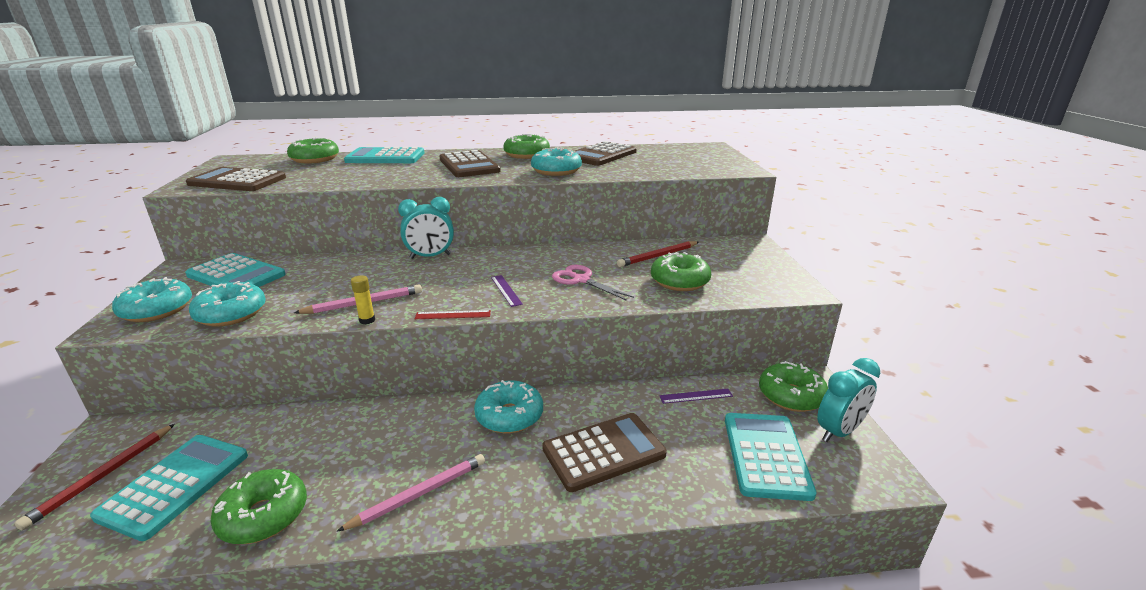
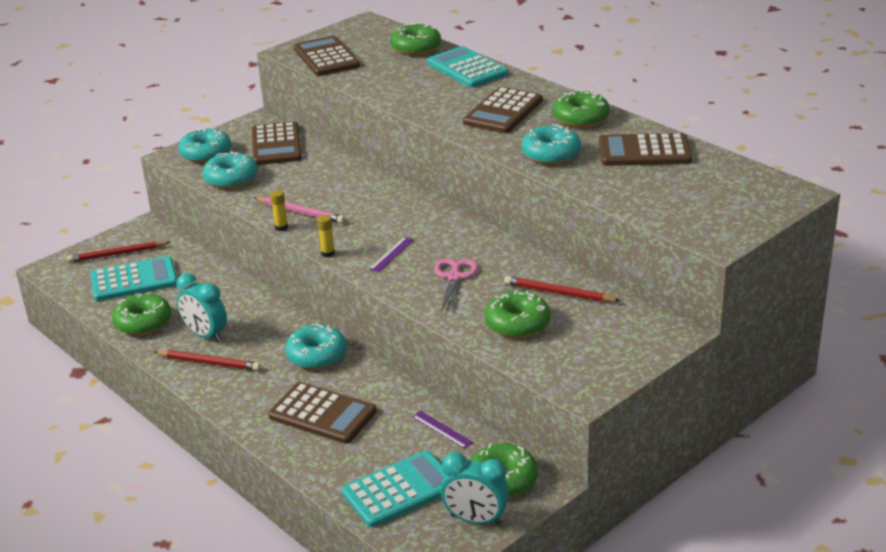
camera: 55 degrees right, 5 degrees up
turquoise calculator [185,253,286,287] -> brown calculator [252,121,302,165]
pink pencil [336,454,485,532] -> red pencil [154,350,261,371]
turquoise clock [398,197,454,259] -> turquoise clock moved to [176,273,227,342]
red ruler [415,310,491,319] -> yellow glue stick [317,215,335,257]

